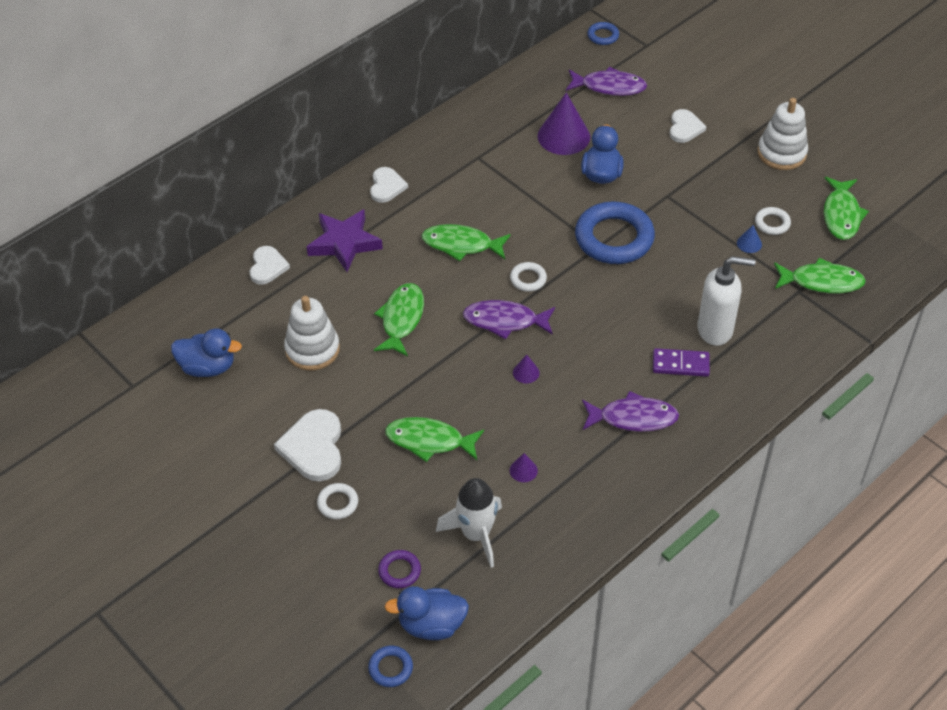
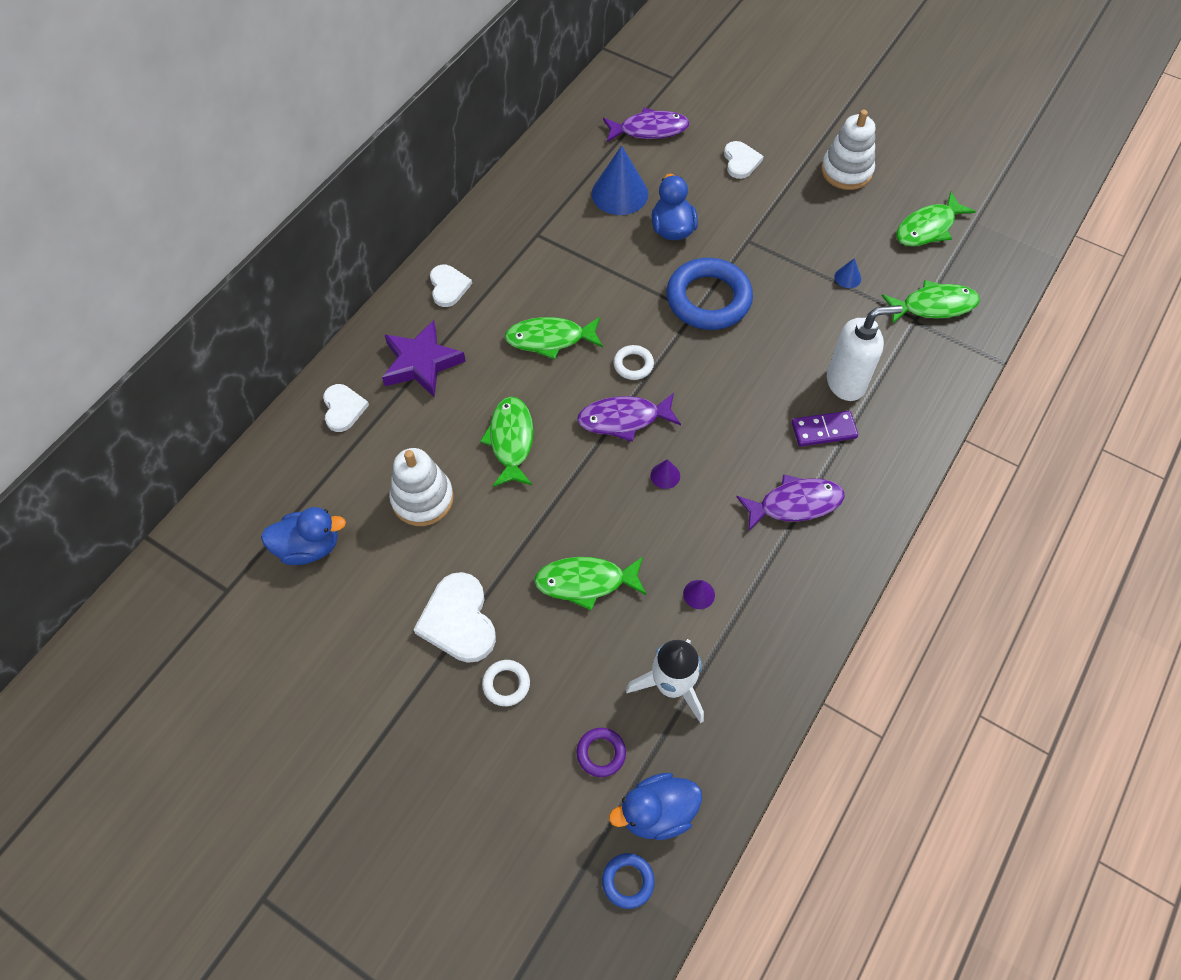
camera: 15 degrees left, 10 degrees up
purple cone [537,92,590,155] -> blue cone [592,145,648,215]
blue ring [587,22,619,45] -> none
white ring [755,207,791,235] -> none
green fish [824,177,869,240] -> green fish turned 60 degrees clockwise [896,192,976,246]

